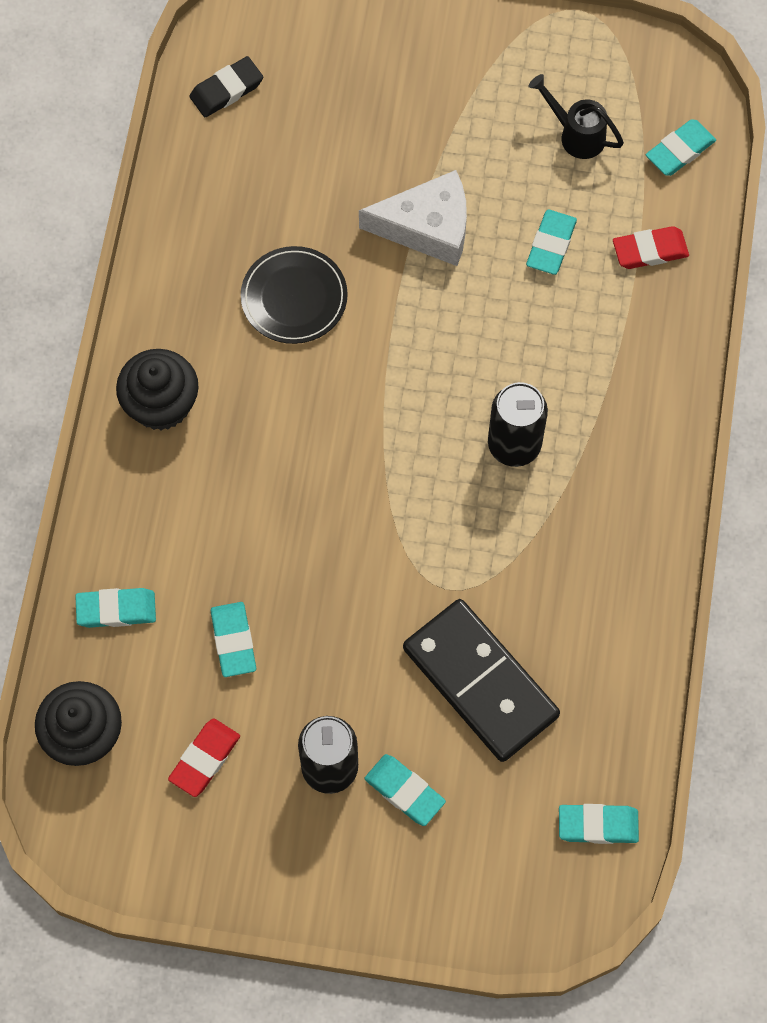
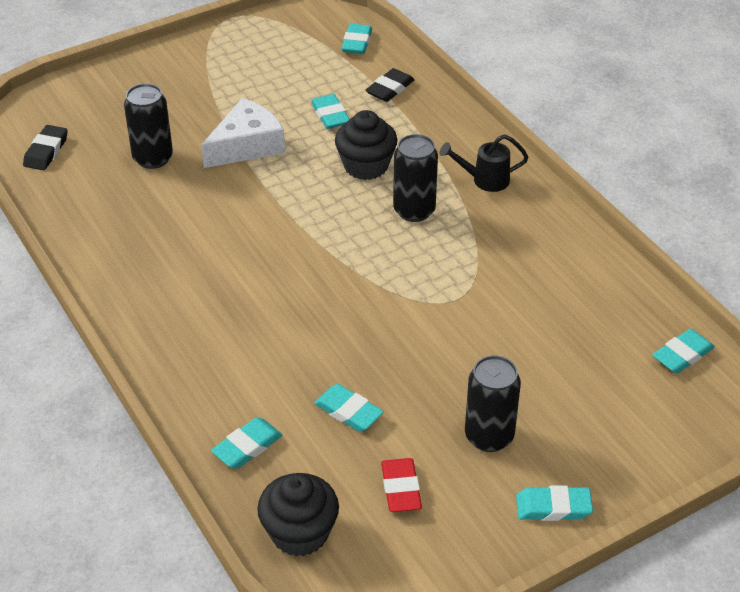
camera: 40 degrees left, 25 degrees down
black cupcake [116,349,199,430] -> black cupcake moved to [335,110,397,180]
black plate [241,246,348,344] -> none
turquoise eraser [364,754,446,826] -> turquoise eraser moved to [516,486,593,521]
black domino [403,599,560,762] -> none
black watering can [528,74,624,159] -> black watering can moved to [440,134,528,192]
red eraser [613,226,689,269] -> black eraser [366,68,415,102]
none -> black can [124,83,173,169]

